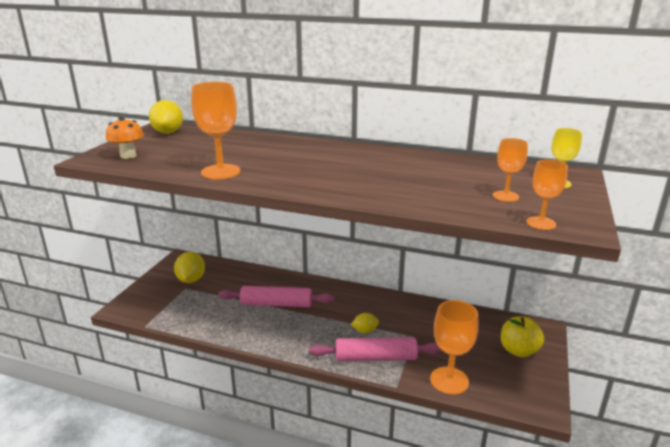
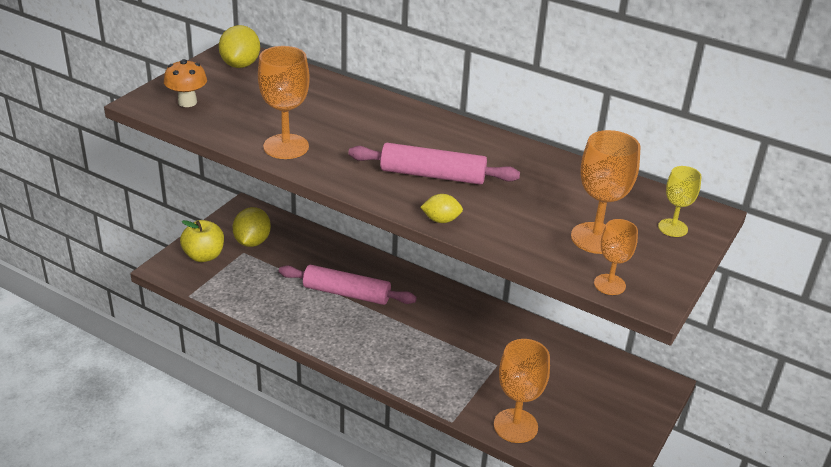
camera: 10 degrees right, 10 degrees up
pink rolling pin [309,337,442,361] -> pink rolling pin moved to [348,143,520,185]
yellow lemon [351,313,379,333] -> yellow lemon moved to [420,194,463,223]
orange goblet [493,138,528,202] -> orange goblet [571,130,641,254], size x1.68
yellow apple [501,316,544,357] -> yellow apple moved to [180,220,224,262]

